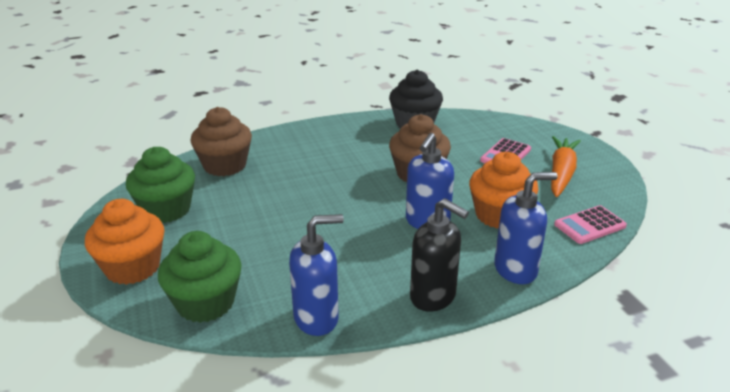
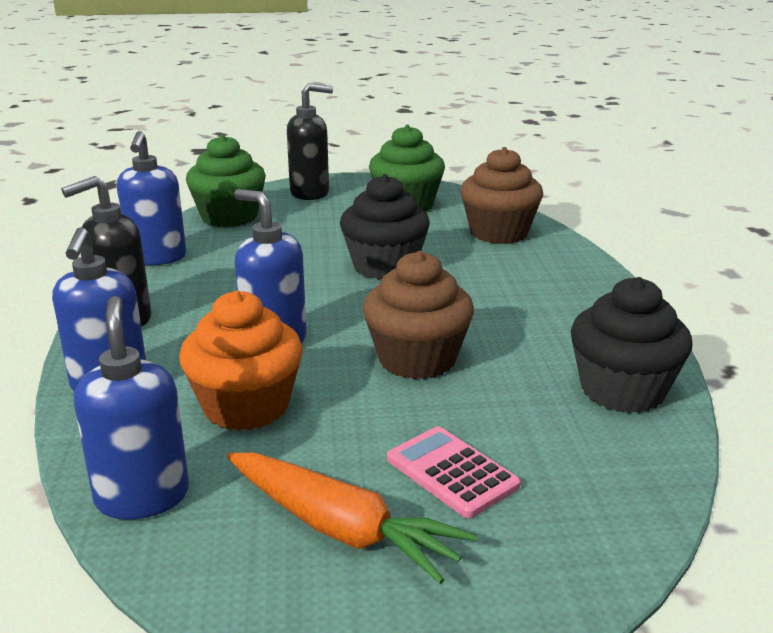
camera: 105 degrees right, 5 degrees down
orange cupcake [85,199,165,285] -> black soap dispenser [287,83,333,200]
pink calculator [554,205,627,244] -> blue soap dispenser [74,296,189,520]
none -> black cupcake [340,174,430,279]

